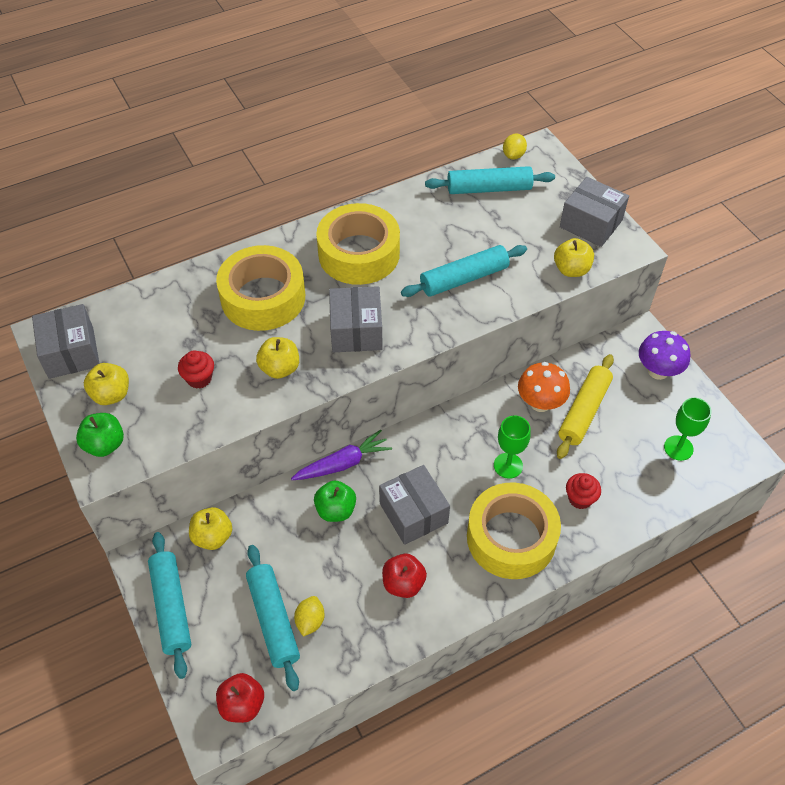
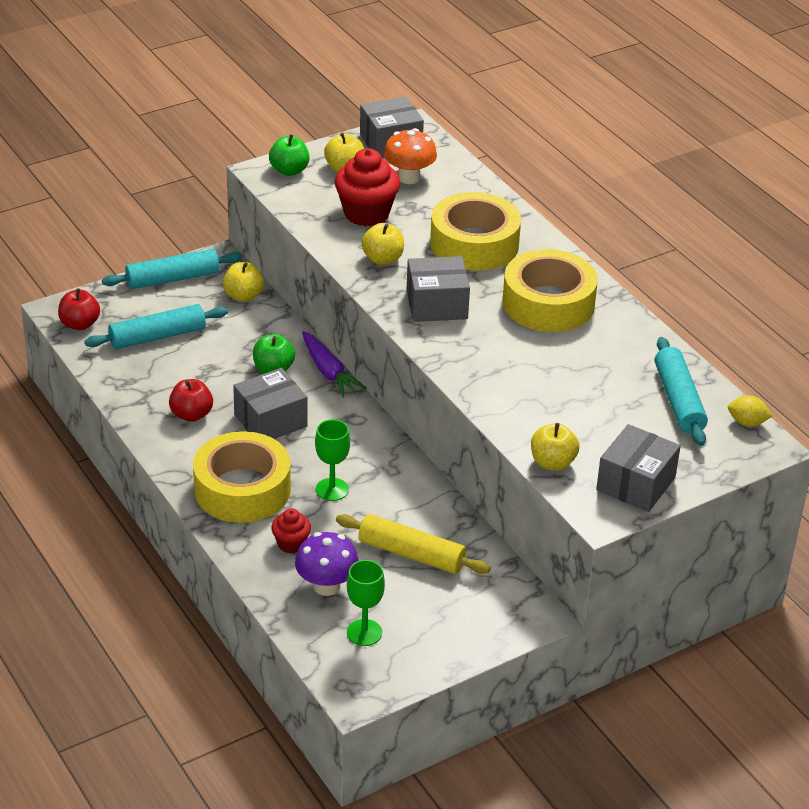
camera: 85 degrees right, 15 degrees down
red cupcake [178,350,214,389] -> red cupcake [335,148,400,226], size x1.87
yellow lemon [294,596,325,637] -> none
turquoise rolling pin [401,245,527,297] -> none
orange mushroom [518,362,570,412] -> orange mushroom moved to [383,128,437,184]
purple mushroom [639,331,690,380] -> purple mushroom moved to [295,532,359,596]

